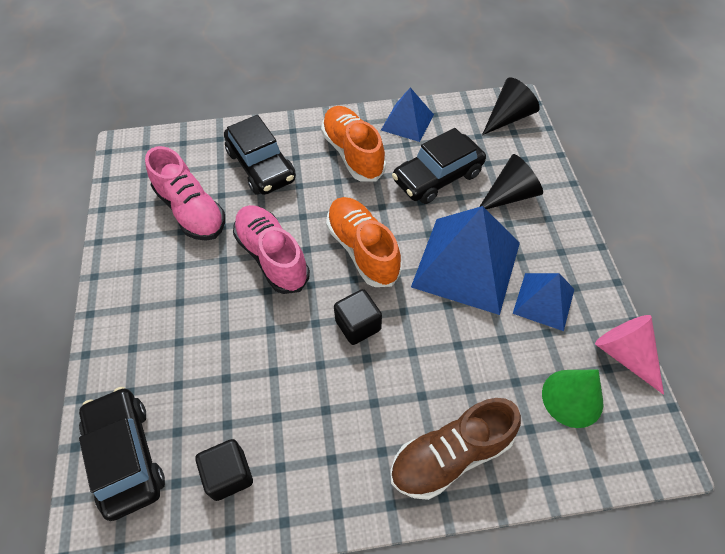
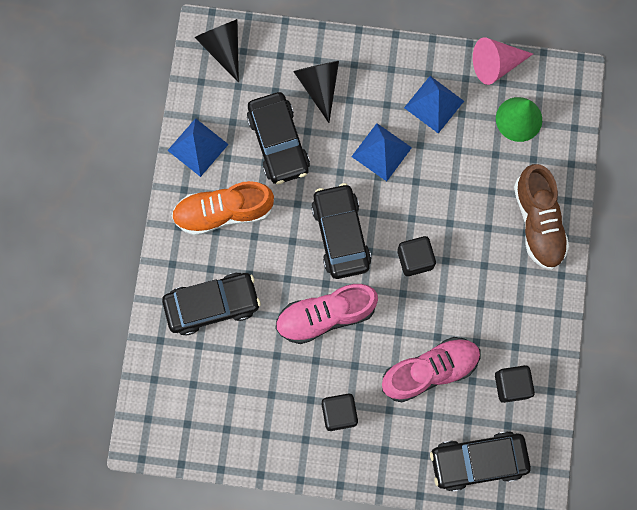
camera: 75 degrees left, 20 degrees up
pink shoe [145,146,225,241] -> pink shoe moved to [382,337,480,402]
orange shoe [326,197,402,287] -> black car [311,183,371,279]
blue pyramid [411,206,520,315] -> blue pyramid [351,123,412,181], size x0.55
none -> black cube [322,394,358,431]

